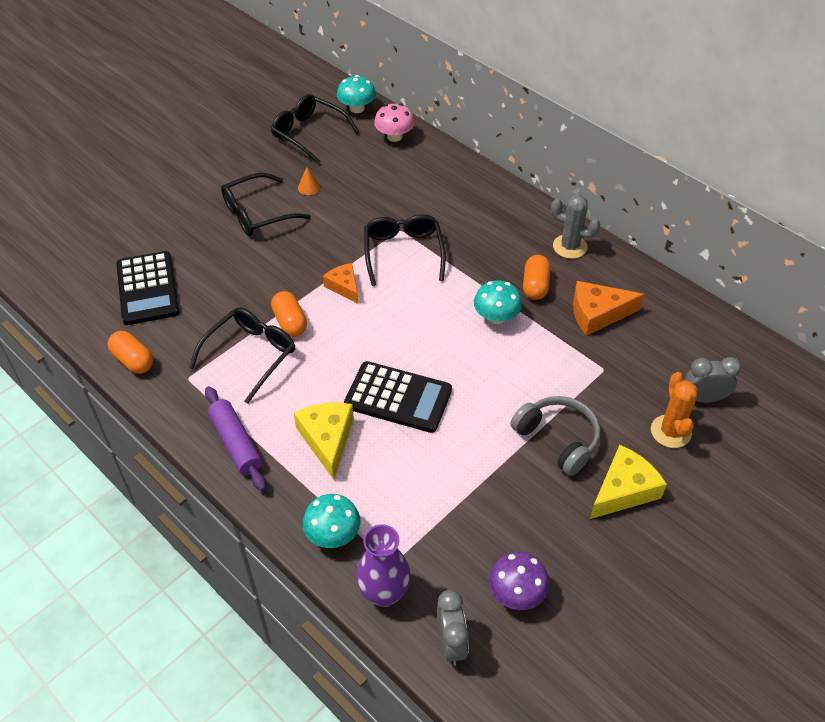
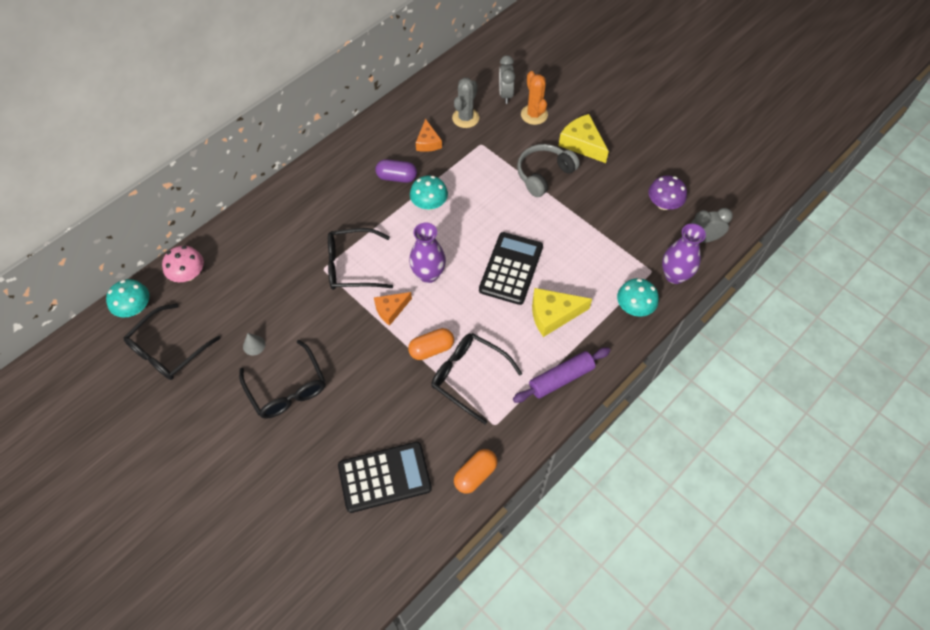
camera: 90 degrees left, 10 degrees up
orange cone [298,167,321,195] -> grey cone [243,333,265,355]
orange capsule [523,255,551,300] -> purple capsule [375,159,417,183]
grey cactus [551,195,600,259] -> grey cactus moved to [452,78,479,128]
orange cheese [573,281,644,336] -> orange cheese [416,119,442,152], size x0.65
orange cactus [651,372,698,448] -> orange cactus turned 75 degrees clockwise [521,71,548,125]
none -> purple vase [409,223,446,283]

